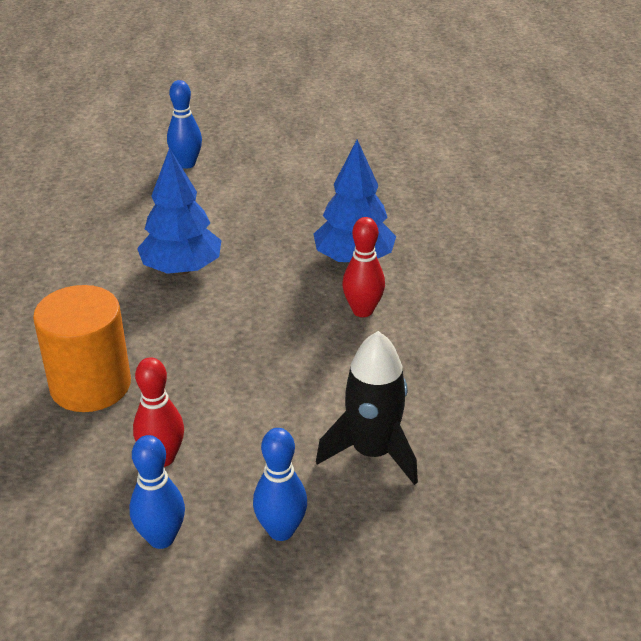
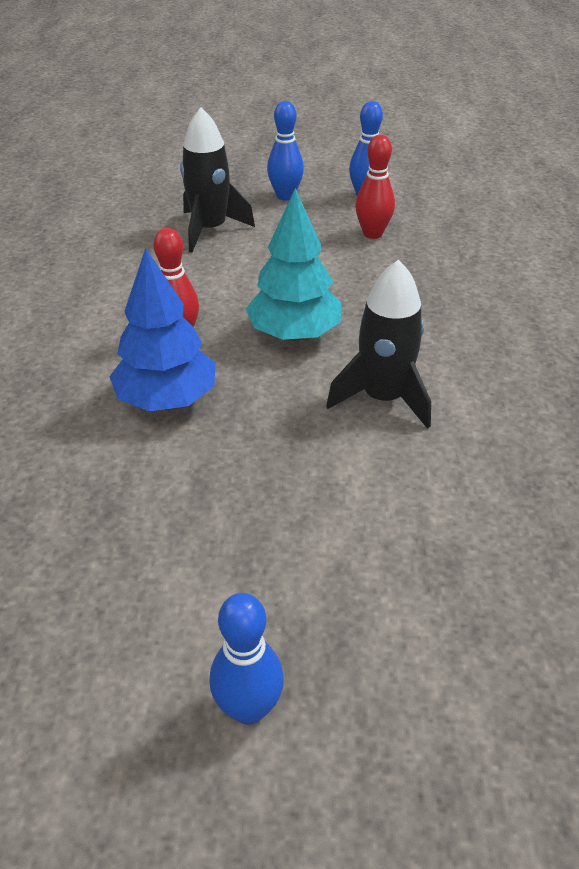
camera: 175 degrees left, 5 degrees up
orange cylinder [33,285,131,412] -> none
blue tree [137,148,221,275] -> black rocket [326,260,431,429]
blue bowling pin [167,80,202,169] -> blue bowling pin moved to [209,593,284,725]
none -> turquoise tree [246,188,341,341]

